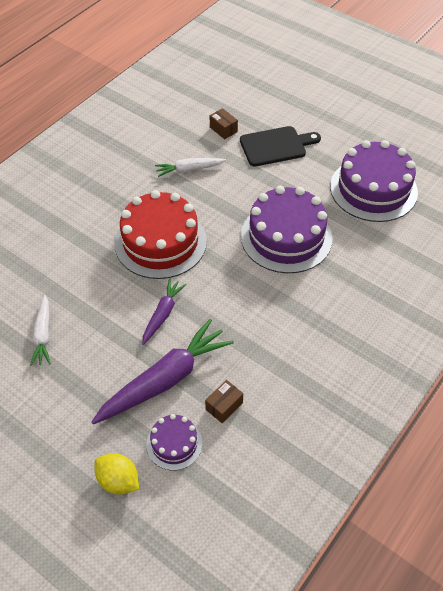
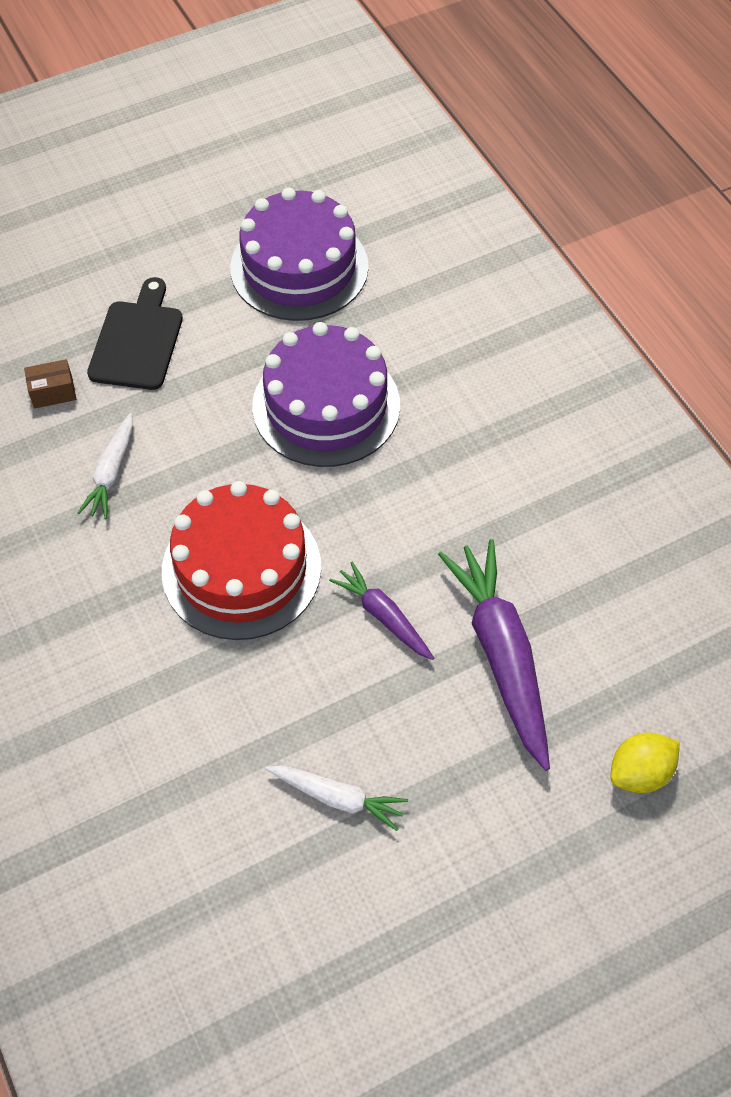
camera: 65 degrees left, 5 degrees up
purple cake [146,414,202,471] -> none
brown box [205,380,243,423] -> none

